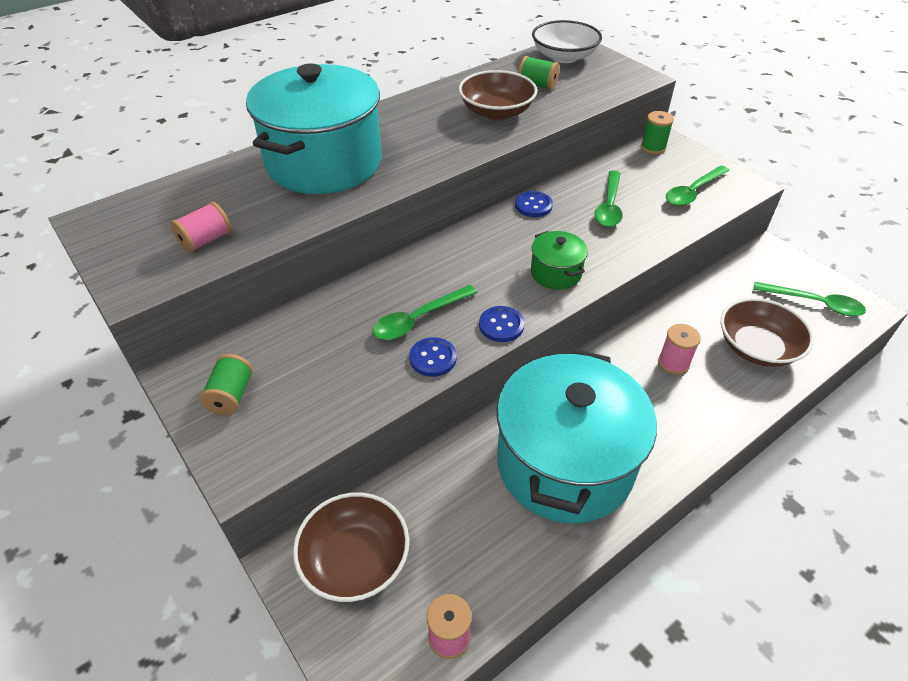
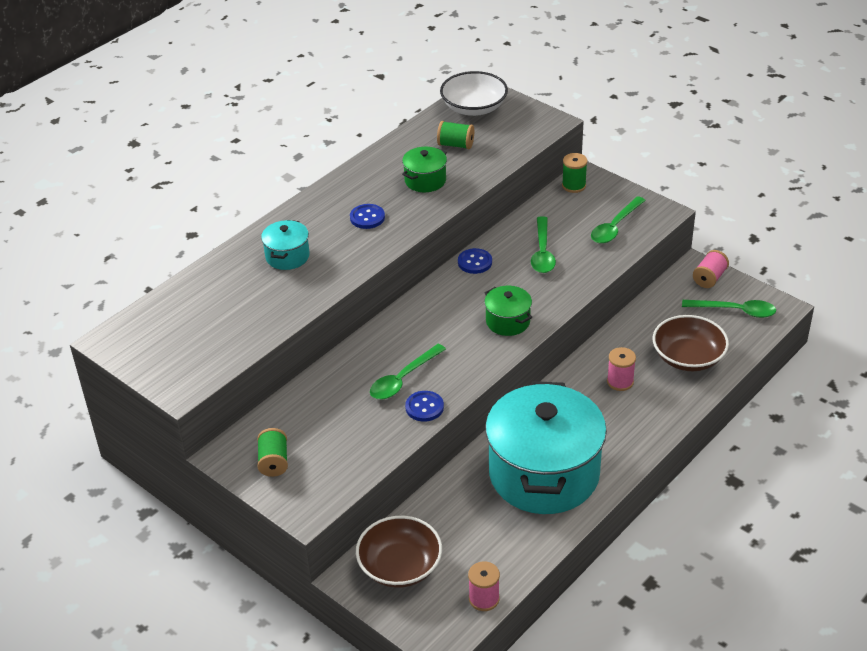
camera: 10 degrees left, 5 degrees down
pink spool [171,202,231,253] -> pink spool moved to [693,250,729,288]
turquoise pot [246,64,382,194] -> turquoise pot [261,220,310,270], size x0.43
brown bowl [459,70,537,120] -> green pot [402,147,447,192]
blue button [479,306,524,342] -> blue button moved to [350,204,385,229]

